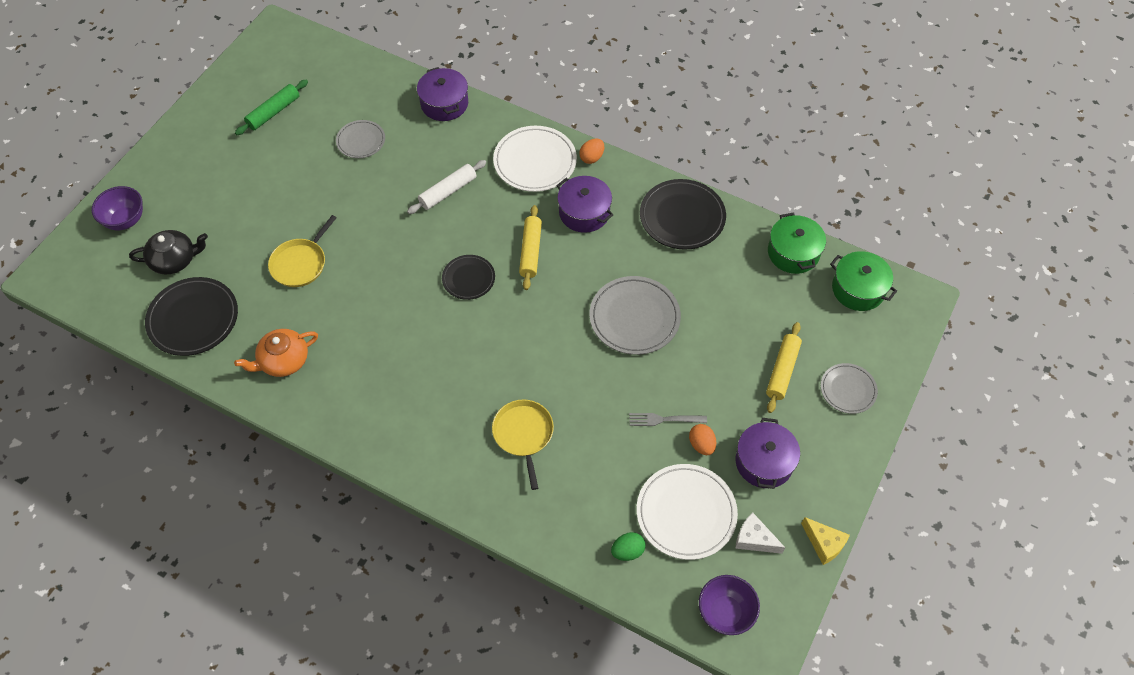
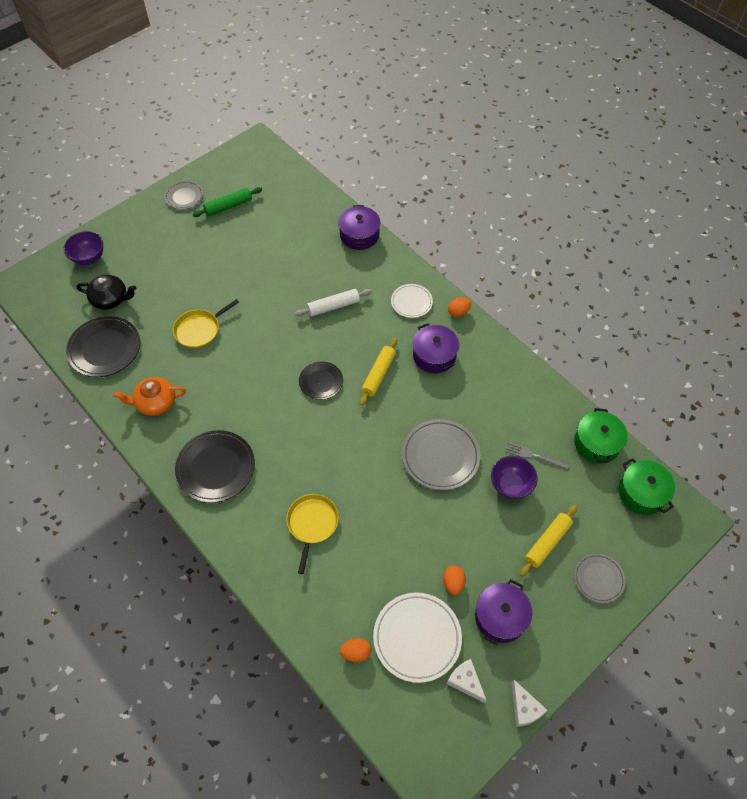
camera: 20 degrees right, 0 degrees up
grey plate [336,120,385,158] -> grey plate moved to [165,181,203,209]
white plate [493,126,577,192] -> white plate [391,284,433,318], size x0.60
green egg [611,532,646,561] -> orange egg [340,638,371,663]
grey fork [629,413,707,426] -> grey fork moved to [505,442,569,469]
black plate [640,179,726,250] -> black plate moved to [175,430,255,503]
purple bowl [699,575,760,635] -> purple bowl moved to [491,456,538,499]
yellow cheese [801,517,850,565] -> white cheese [512,680,547,727]

